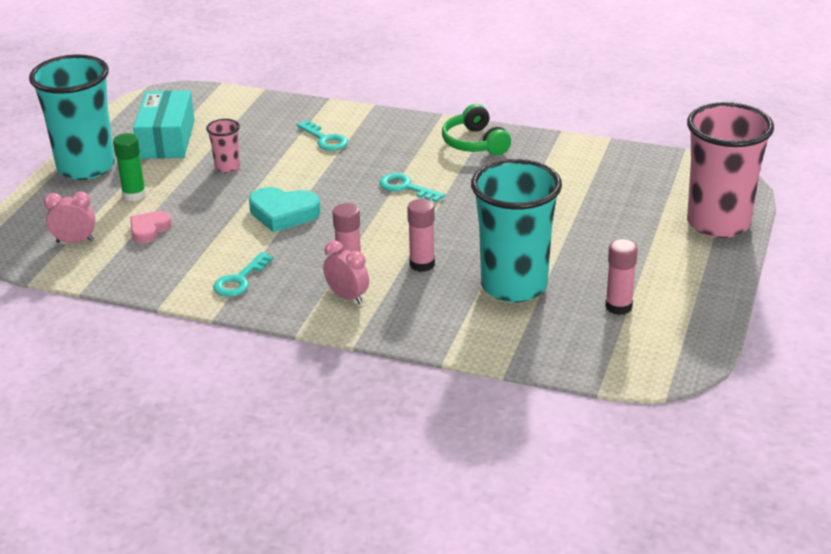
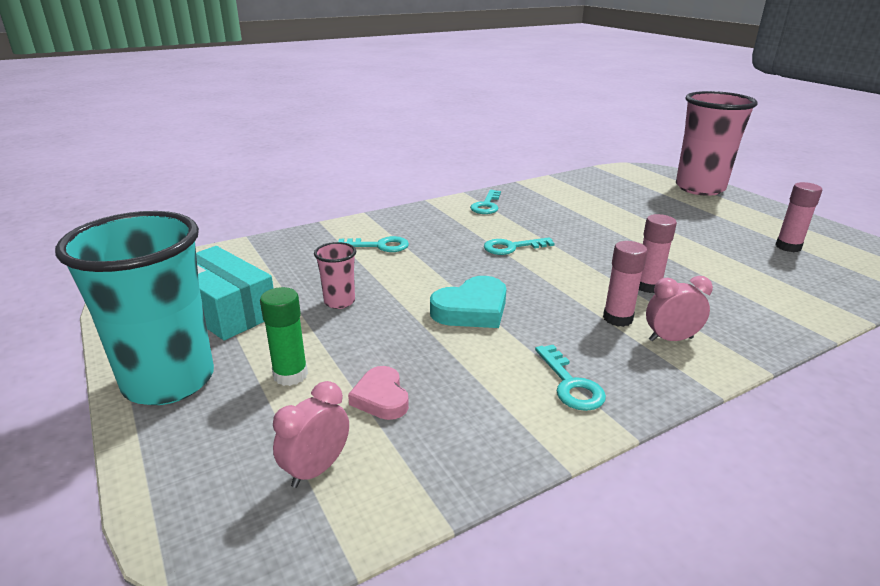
camera: 50 degrees left, 5 degrees down
green headphones [442,104,511,155] -> turquoise key [470,190,501,214]
turquoise cup [471,159,562,302] -> none

